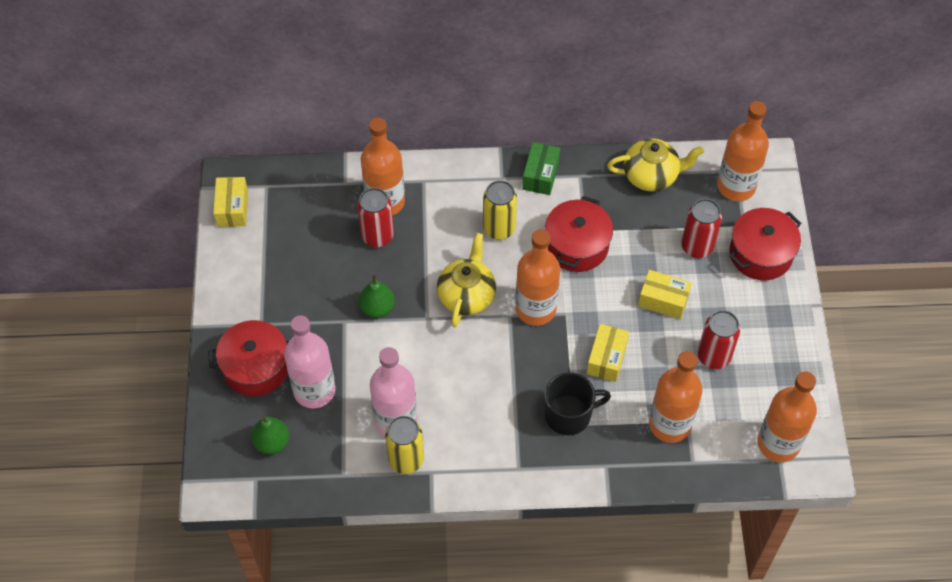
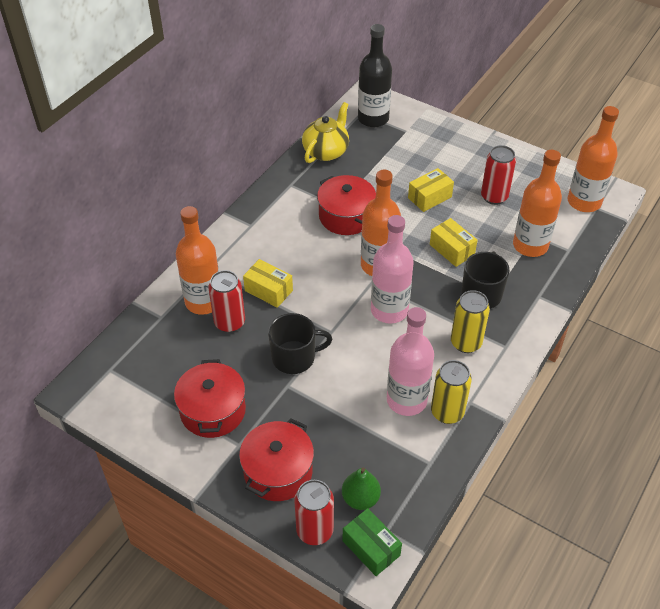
camera: 55 degrees left, 10 degrees down
yellow box [213,177,248,227] -> yellow box moved to [243,259,293,308]
pink bottle [284,315,335,408] -> pink bottle moved to [371,215,414,324]
green pear [359,274,395,318] -> black mug [268,313,332,374]
yellow teapot [437,233,496,327] -> none
yellow can [483,180,517,240] -> yellow can moved to [451,290,490,353]
green box [522,142,560,195] -> green box moved to [342,508,402,576]
red can [681,199,722,258] -> red can moved to [294,480,334,545]
orange bottle [717,101,769,201] -> black bottle [358,24,392,128]
red pot [729,208,801,280] -> red pot moved to [174,359,246,438]

